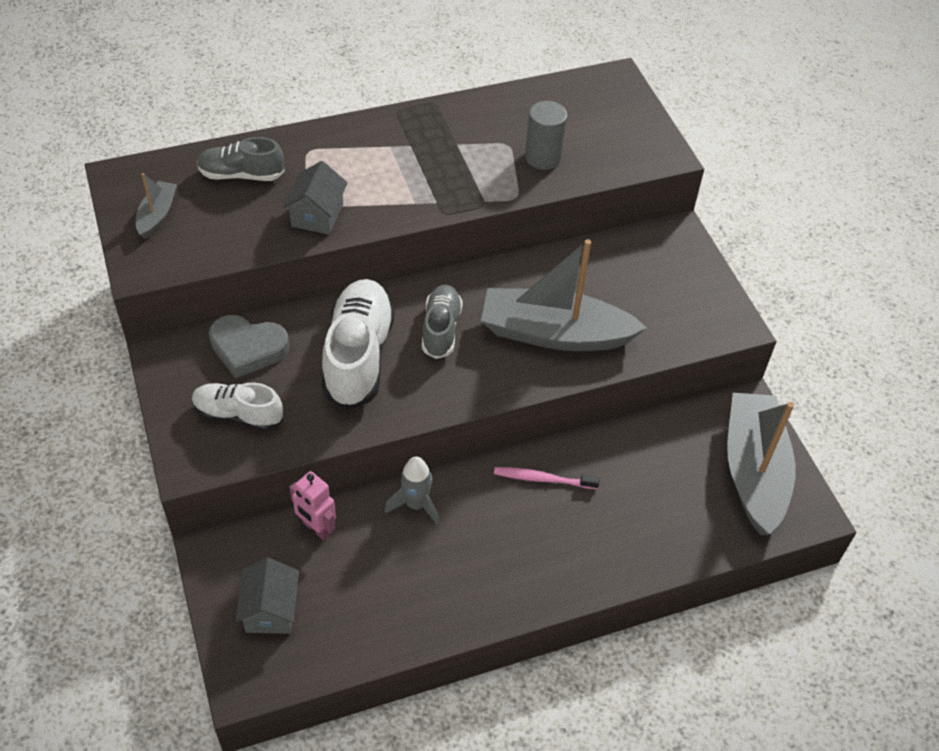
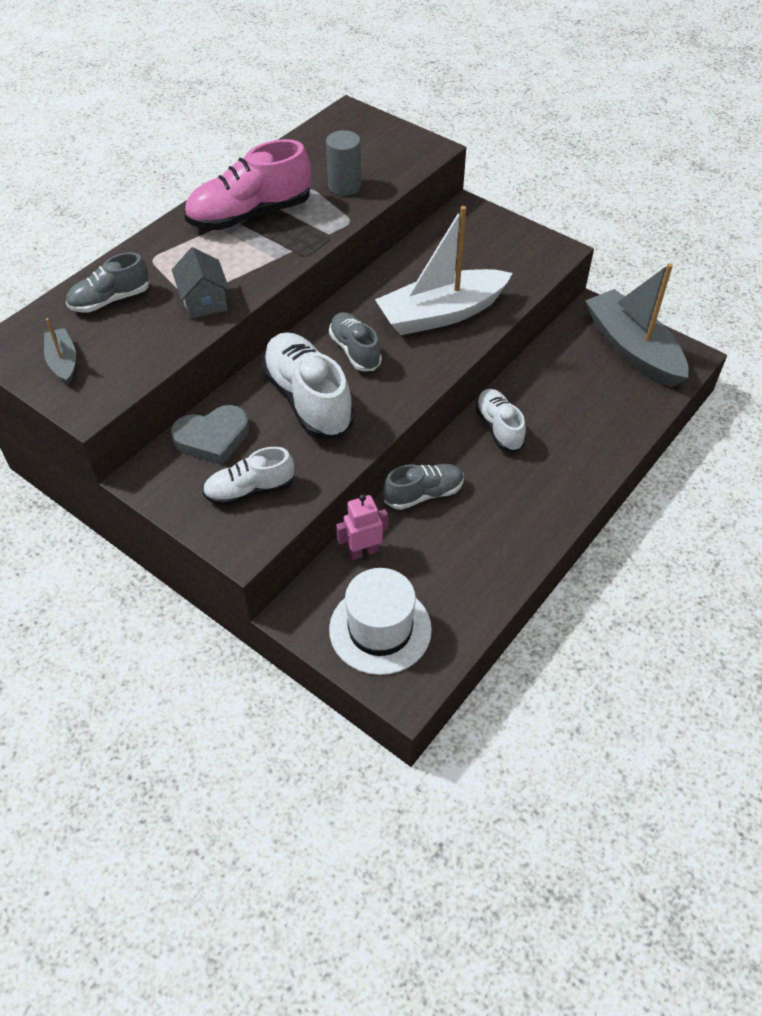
camera: 30 degrees left, 0 degrees up
grey house [236,558,299,634] -> white hat [329,568,432,675]
pink robot [289,471,336,541] -> pink robot turned 150 degrees clockwise [336,494,388,560]
grey rocket [385,456,440,526] -> grey shoe [383,464,464,510]
grey boat [481,239,647,351] -> white boat [375,206,513,335]
pink toothbrush [494,467,600,489] -> white shoe [475,389,526,452]
none -> pink shoe [184,139,311,230]

